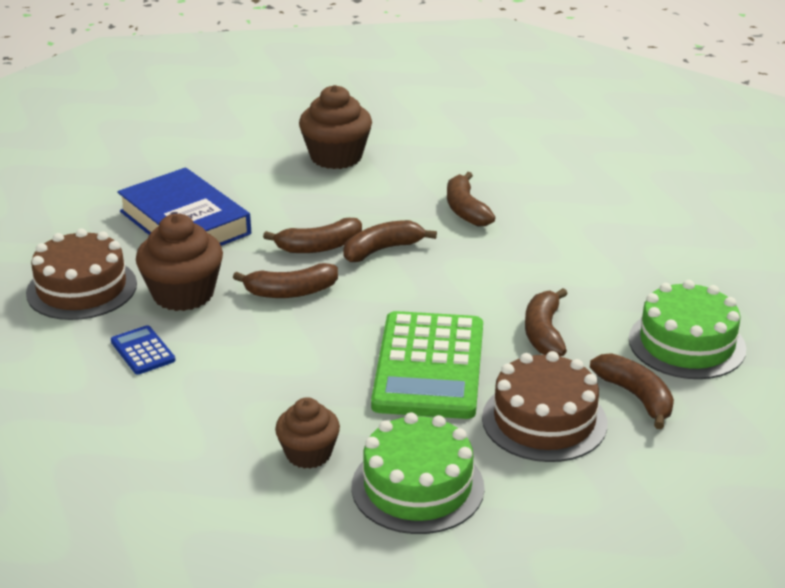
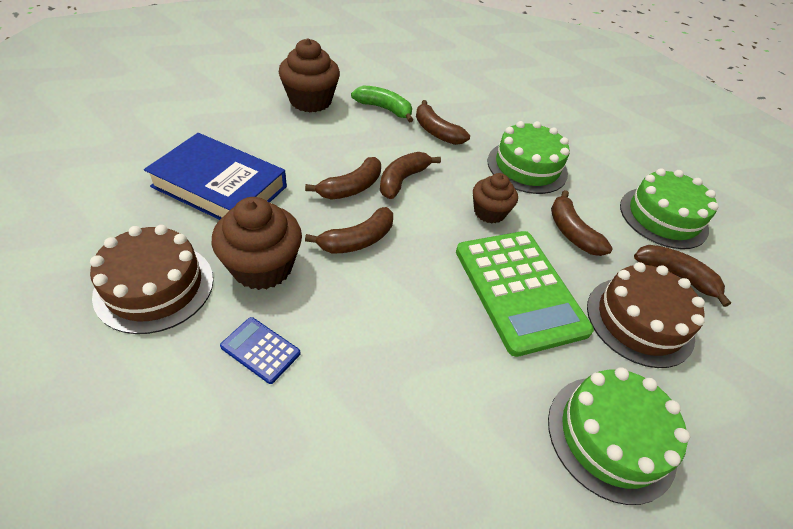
camera: 30 degrees left, 15 degrees up
brown cupcake [275,397,340,469] -> brown cupcake moved to [473,173,518,224]
none -> green banana [351,85,413,122]
none -> green cake [488,121,570,194]

